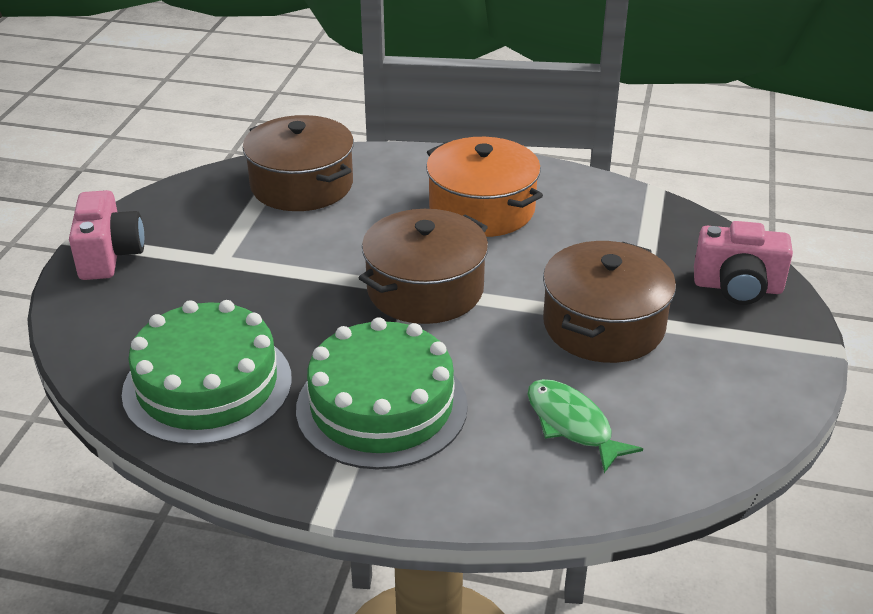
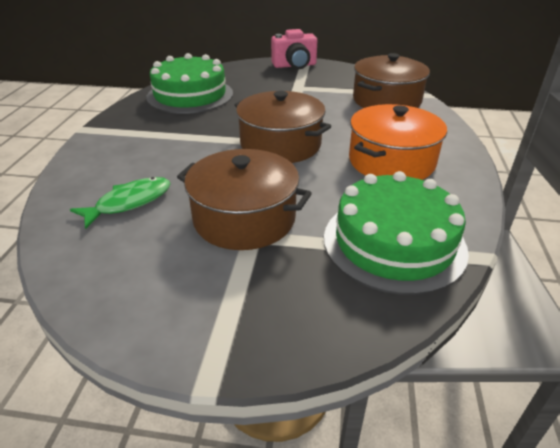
camera: 85 degrees right, 0 degrees up
green cake [296,317,468,470] -> green cake moved to [324,171,469,295]
pink camera [694,221,793,305] -> none

